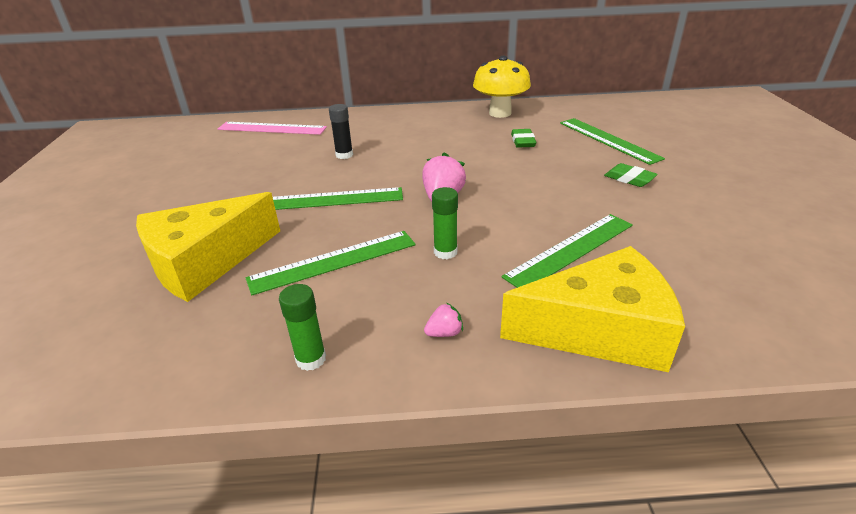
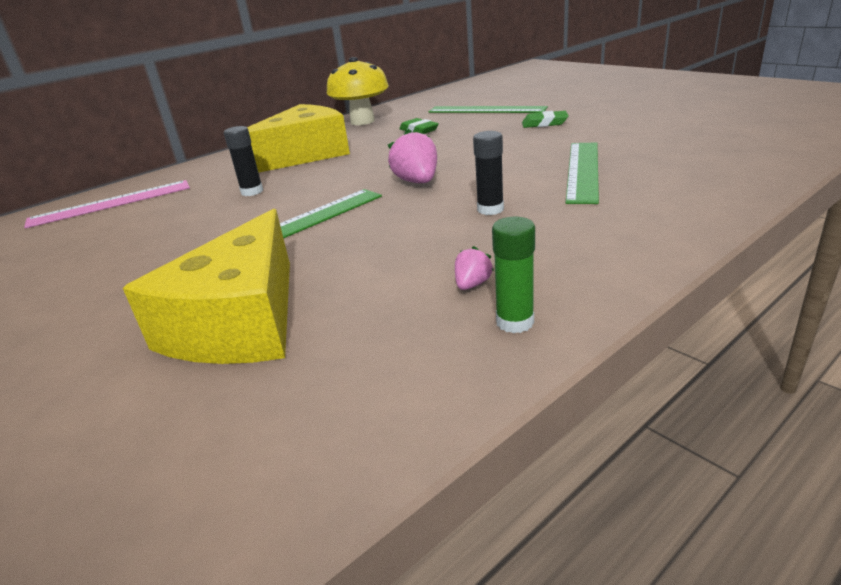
camera: 35 degrees left, 5 degrees down
green ruler [246,231,416,295] -> none
pink strawberry [424,303,463,337] -> pink strawberry moved to [455,246,494,290]
green glue stick [432,187,458,259] -> black glue stick [473,131,504,215]
yellow cheese [500,246,685,372] -> yellow cheese moved to [247,104,350,173]

